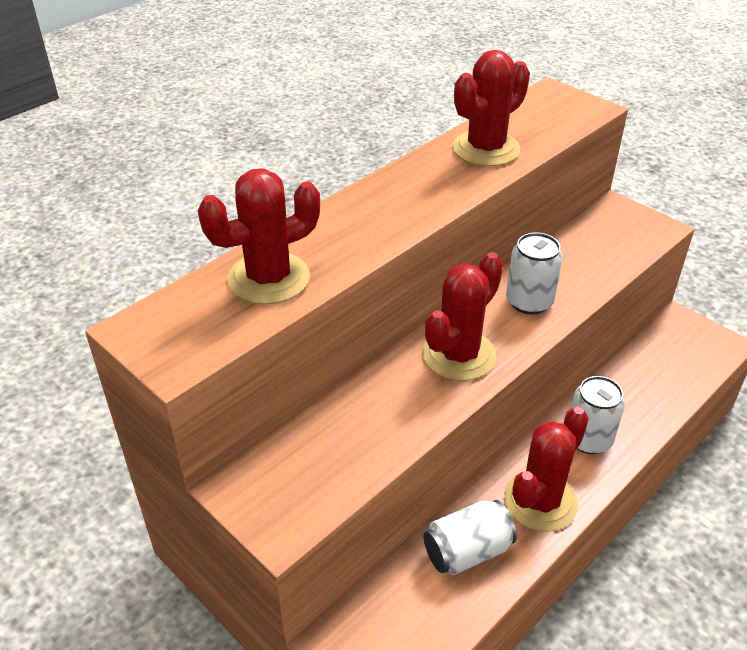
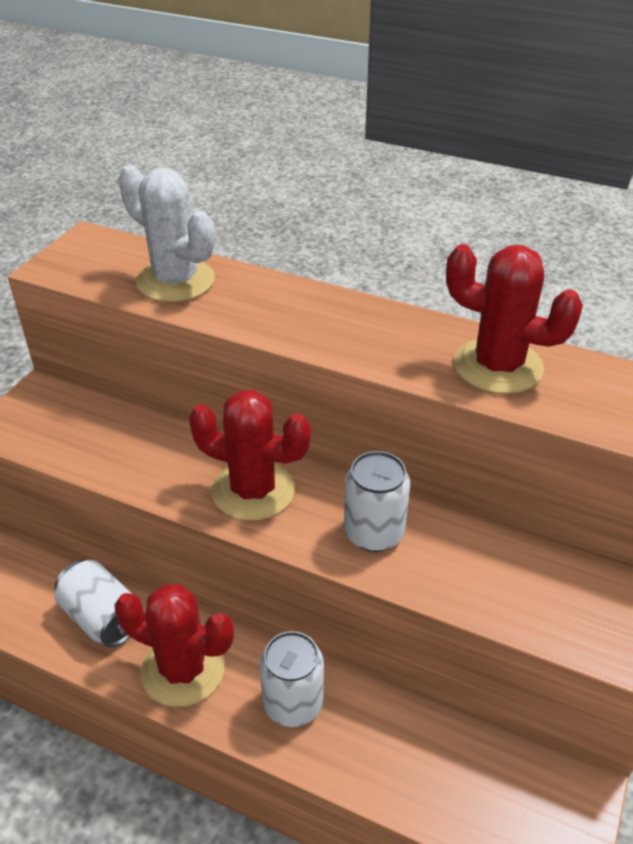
camera: 70 degrees right, 0 degrees up
red cactus [198,169,320,304] -> white cactus [118,165,215,302]

